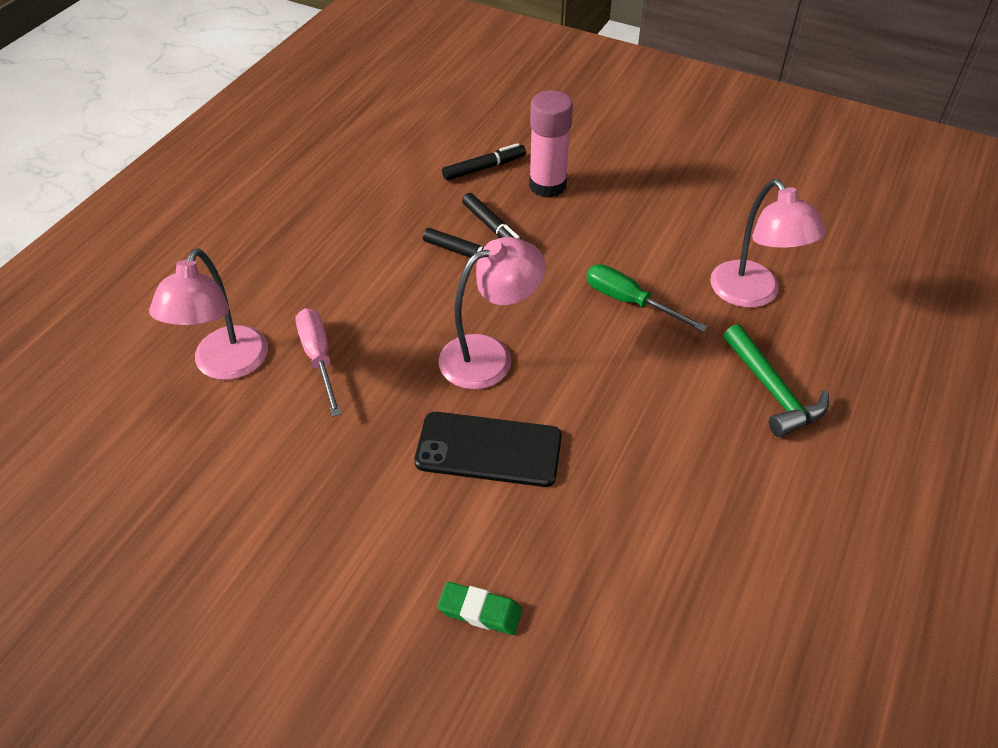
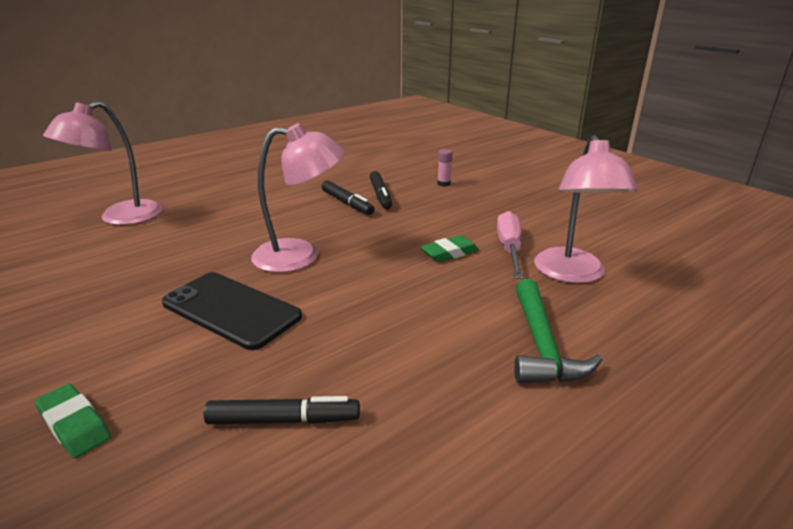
camera: 25 degrees right, 20 degrees down
pink screwdriver [296,308,341,417] -> pink screwdriver moved to [497,211,523,279]
black marker [442,143,526,180] -> black marker moved to [204,396,360,424]
pink glue stick [529,90,573,198] -> pink glue stick [437,149,452,187], size x0.43
green screwdriver [586,264,707,332] -> green eraser [420,235,479,262]

